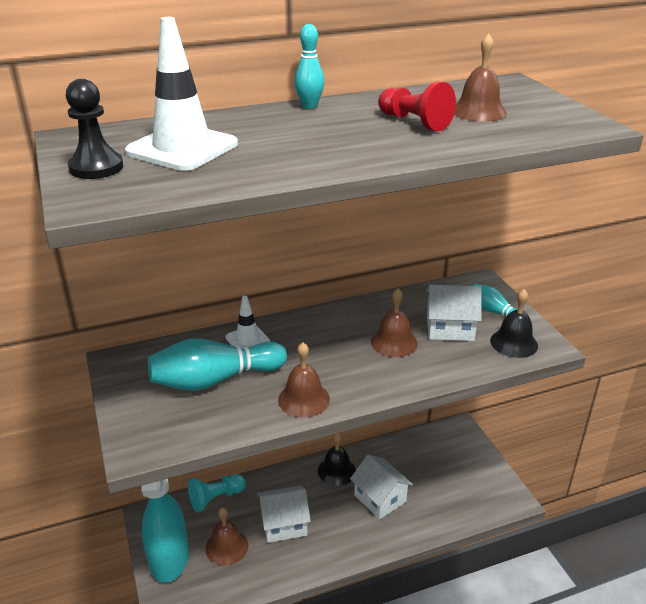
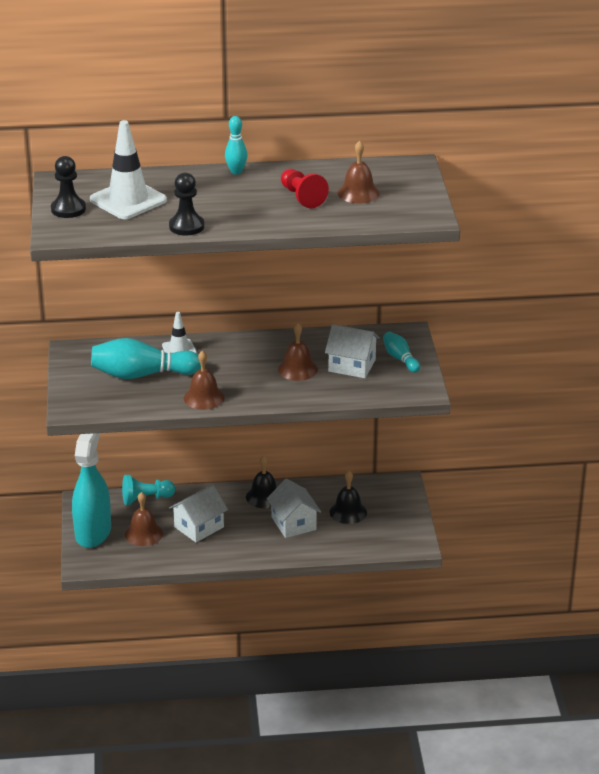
camera: 15 degrees right, 0 degrees up
white house [257,486,311,543] -> white house turned 45 degrees counterclockwise [169,485,228,542]
black bell [490,289,538,358] -> black bell moved to [330,471,367,524]
none -> black pawn [169,173,204,235]

